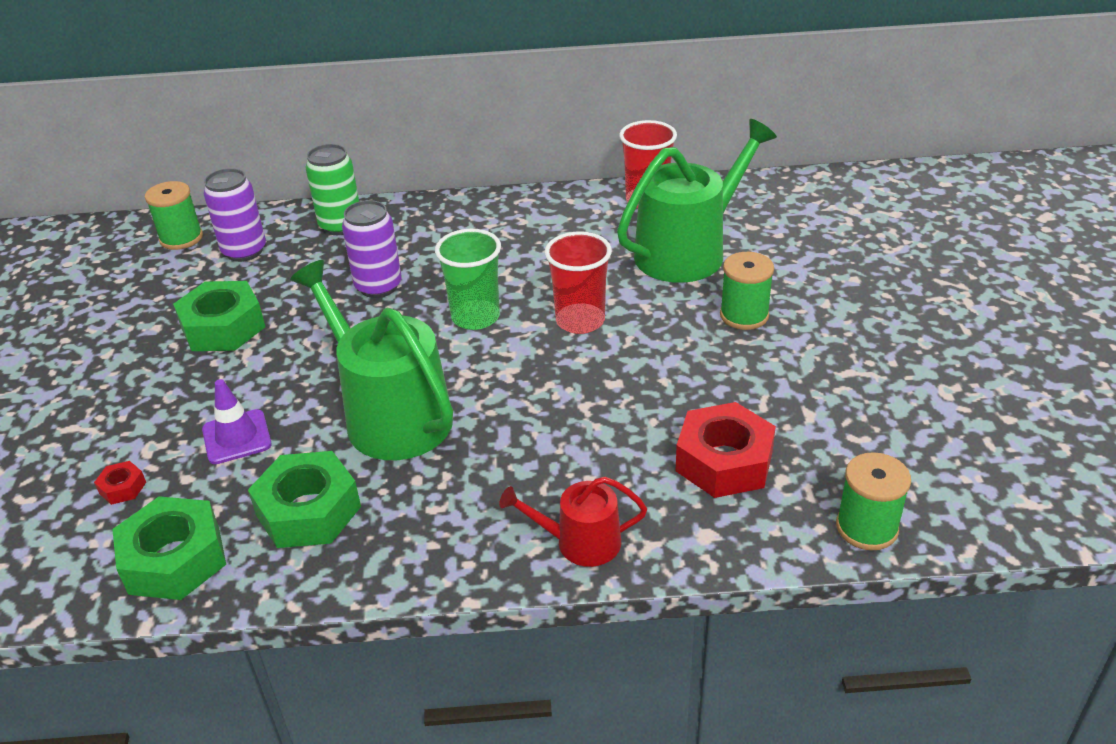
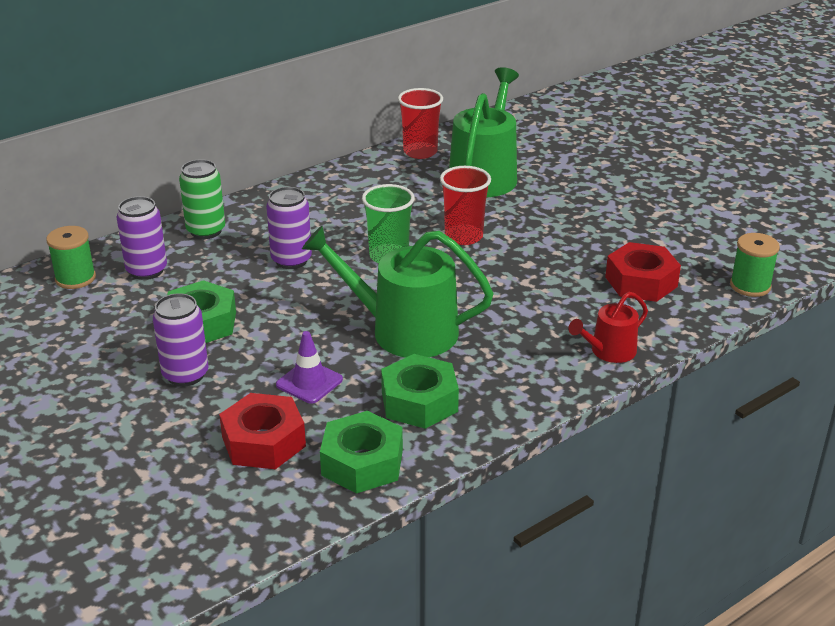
camera: 35 degrees left, 5 degrees down
red nut [94,461,146,505] -> red nut [219,393,306,469], size x2.22
green spool [720,252,774,330] -> none
none -> purple can [153,293,209,386]

